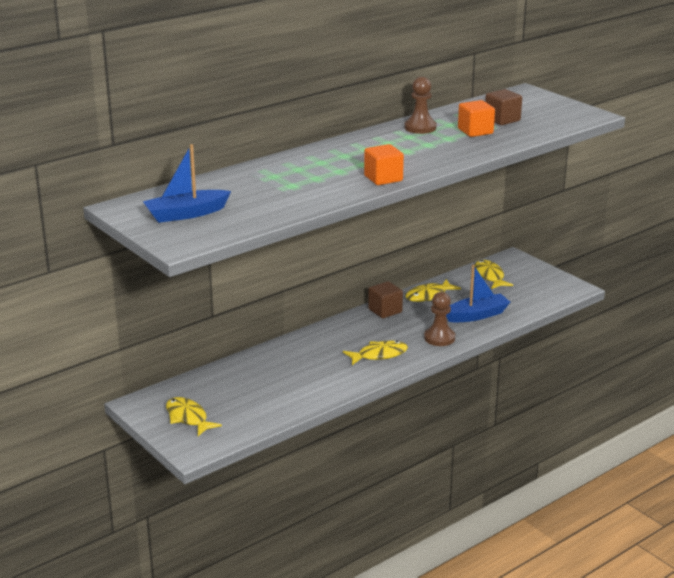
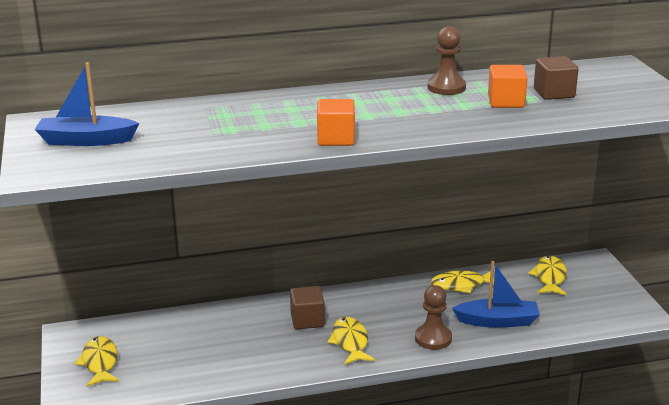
camera: 25 degrees right, 0 degrees up
yellow fish [343,341,408,365] -> yellow fish turned 105 degrees counterclockwise [328,317,375,365]
brown cube [368,281,403,318] -> brown cube moved to [290,286,325,329]

